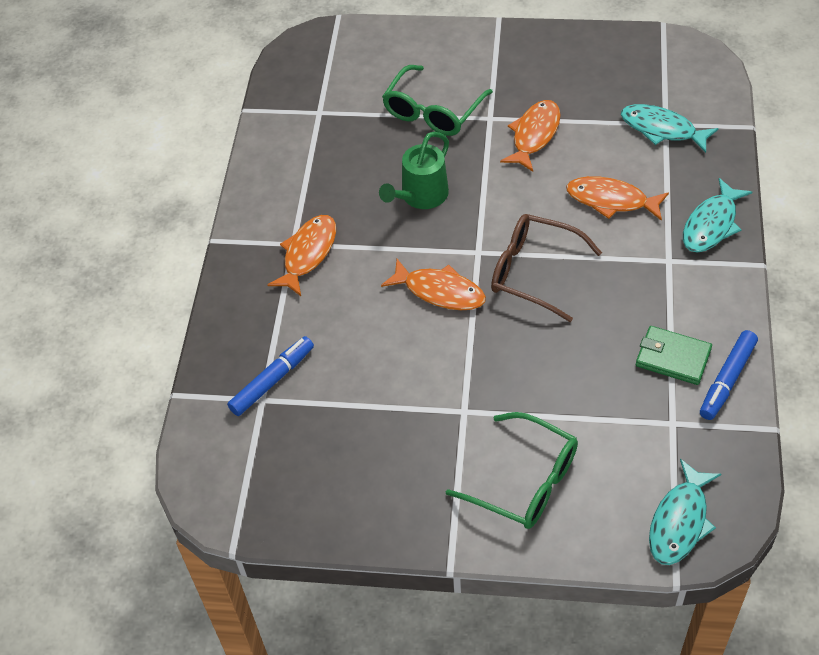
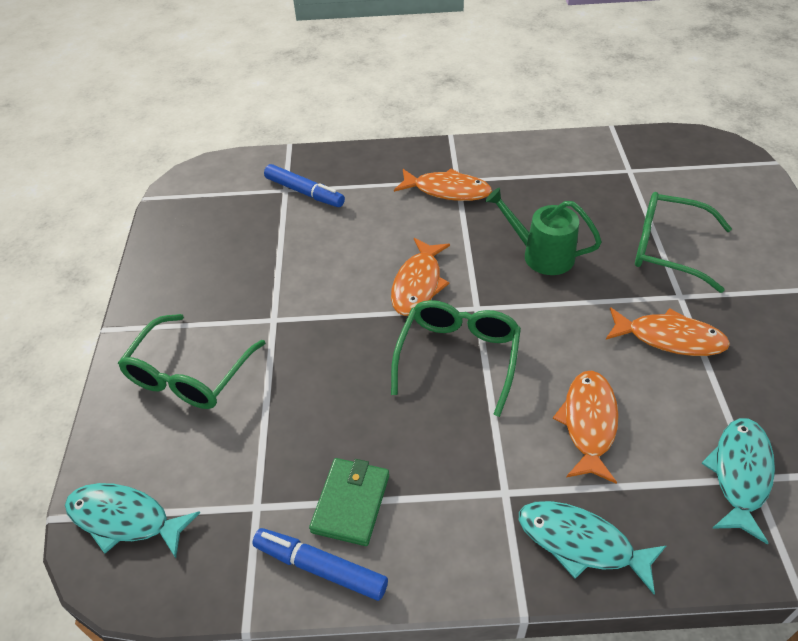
camera: 80 degrees right, 5 degrees down
brown glasses [491,214,602,322] -> green glasses [391,300,521,417]

